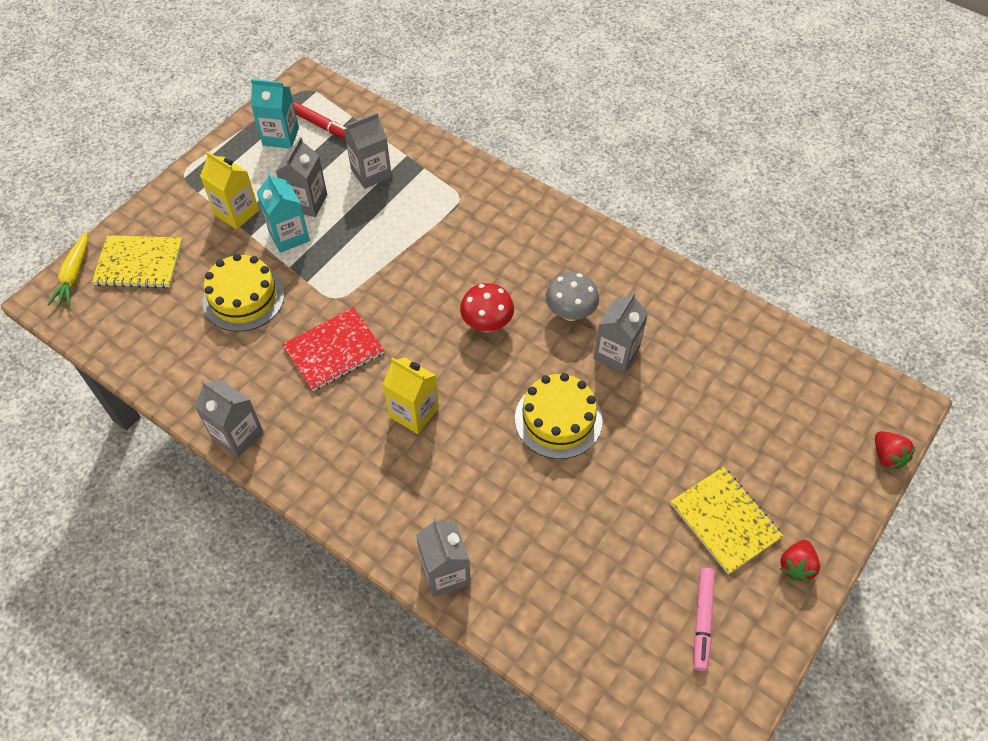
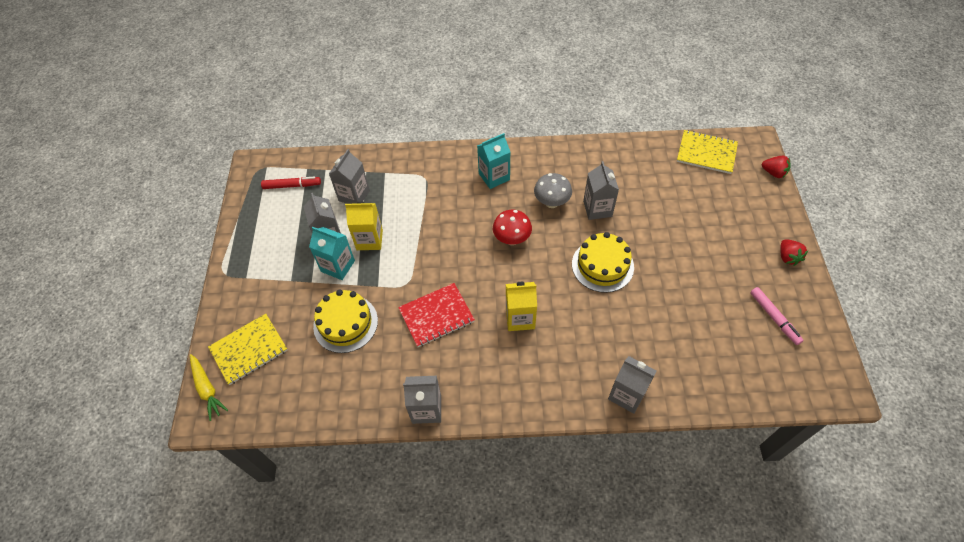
camera: 35 degrees left, 0 degrees up
yellow carton [200,151,259,229] -> yellow carton moved to [345,202,383,250]
turquoise carton [251,79,299,149] -> turquoise carton moved to [477,133,510,189]
red notebook [282,307,384,391] -> red notebook turned 45 degrees clockwise [398,283,475,347]
yellow notebook [670,467,783,574] -> yellow notebook moved to [677,130,738,174]

